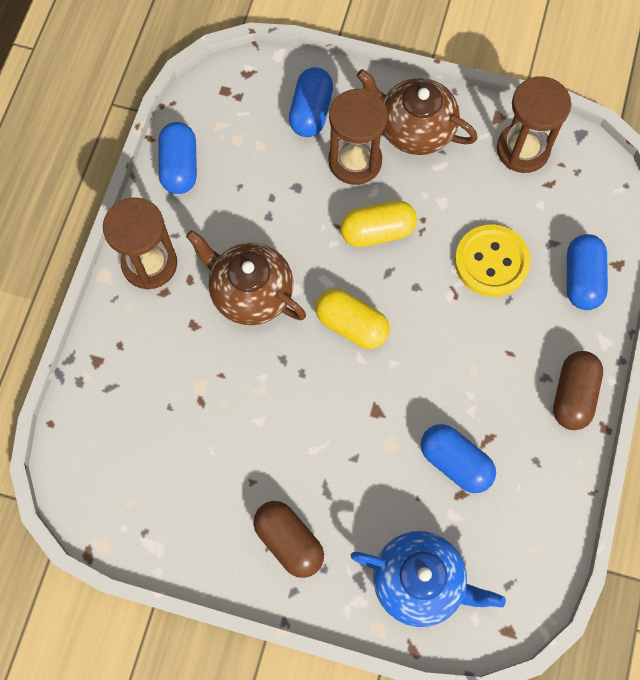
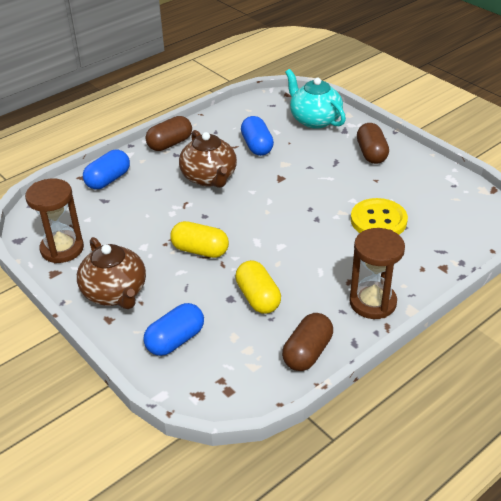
camera: 145 degrees left, 30 degrees down
blue capsule [158,122,197,194] -> brown capsule [282,313,333,371]
brown teapot [186,230,306,325] -> brown teapot moved to [179,130,237,188]
yellow capsule [315,289,390,349] -> yellow capsule moved to [235,260,281,314]
brown hourglass [328,89,388,185] -> none
blue teapot [351,531,506,627] -> turquoise teapot [285,69,346,129]
yellow button [455,225,531,297] -> yellow button moved to [351,198,408,235]

